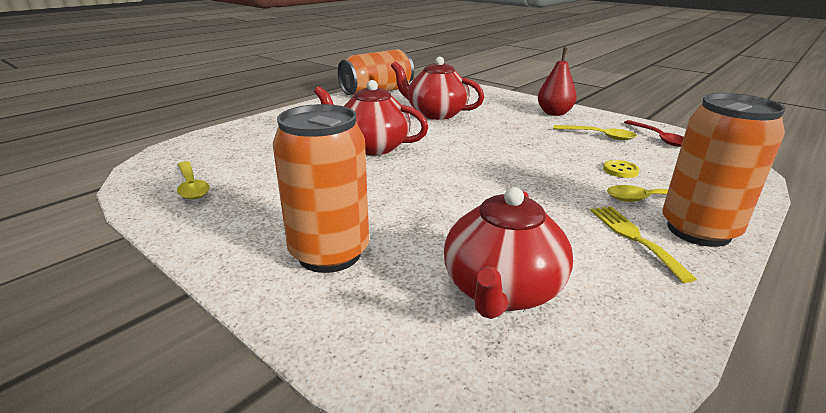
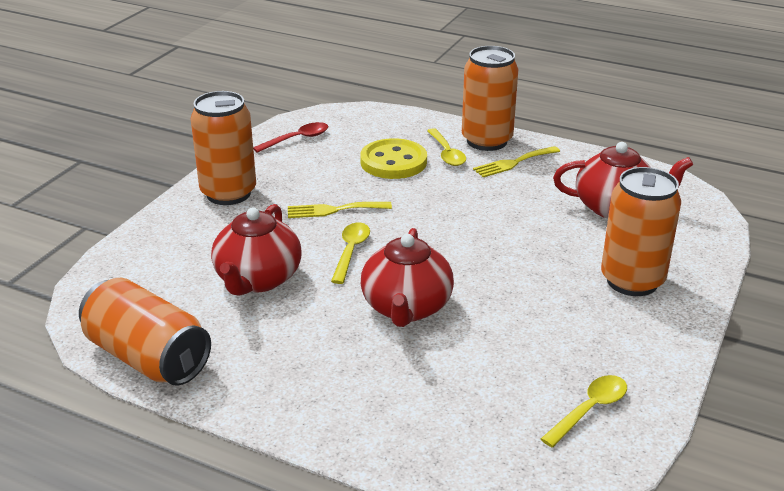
camera: 105 degrees left, 5 degrees up
red pear [538,48,577,116] -> orange can [191,91,256,205]
yellow spoon [553,125,637,140] -> yellow spoon moved to [331,223,370,284]
yellow button [603,160,639,178] -> yellow button [360,138,427,179], size x2.18
none -> yellow fork [288,202,392,218]

